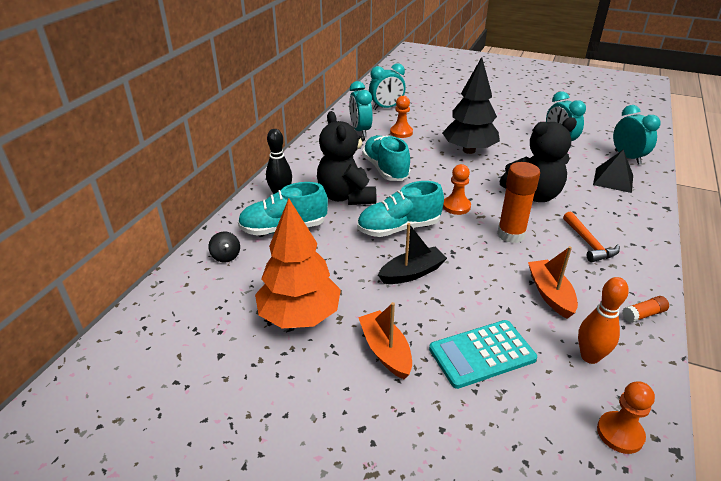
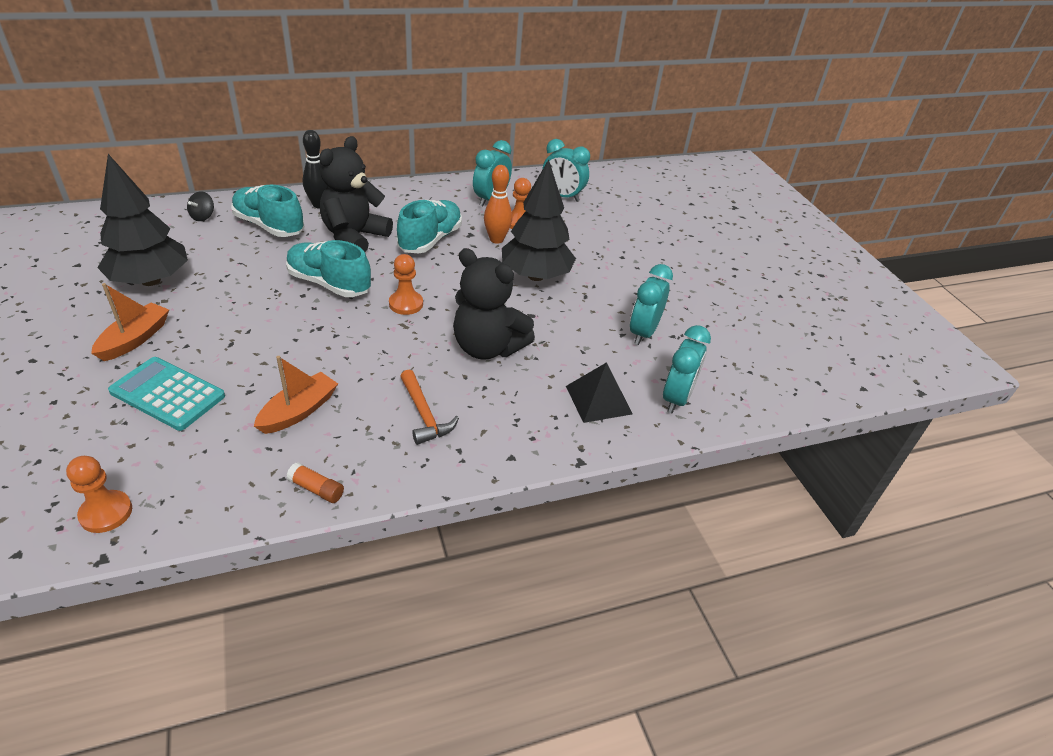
camera: 45 degrees right, 5 degrees up
orange tree [255,198,341,328] -> black tree [97,154,188,286]
black boat [378,223,447,284] -> none
orange glue stick [497,162,540,243] -> none
orange hammer [563,211,620,262] -> orange hammer turned 60 degrees counterclockwise [400,370,459,445]
orange bowling pin [578,277,629,364] -> orange bowling pin moved to [484,165,512,244]

